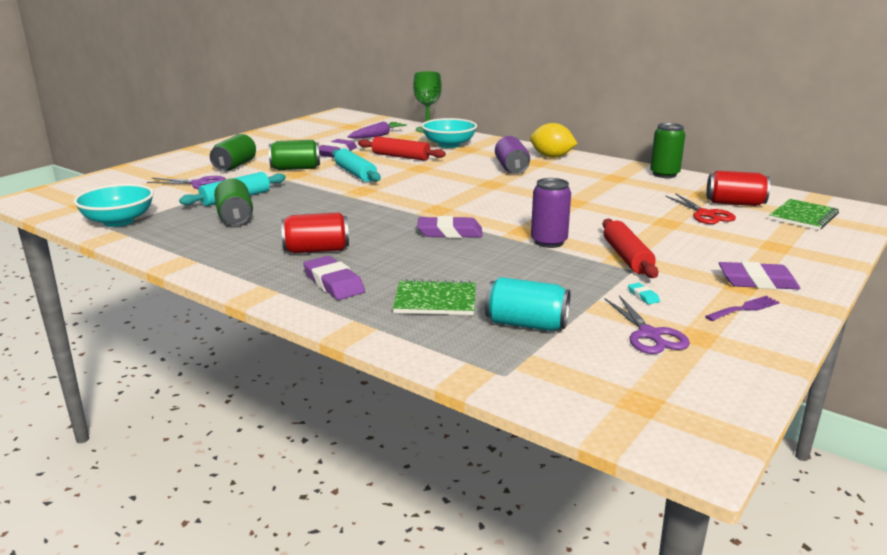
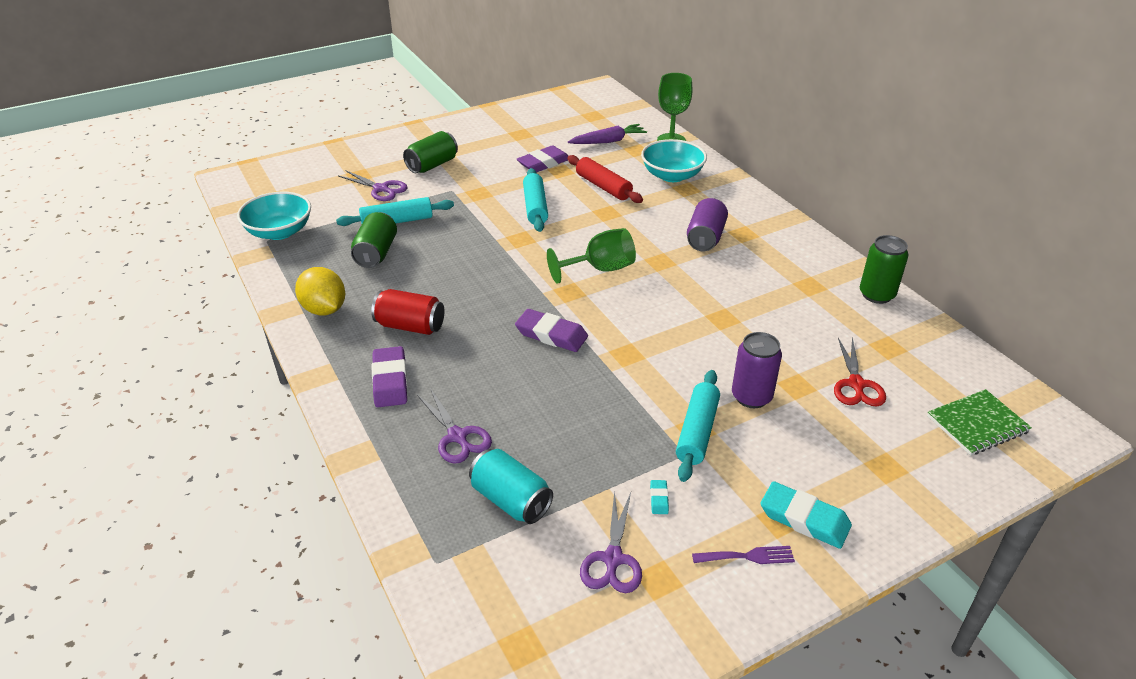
camera: 25 degrees right, 15 degrees up
green can [269,140,320,170] -> none
green notebook [393,279,476,315] -> purple scissors [417,388,492,464]
yellow lemon [530,123,578,158] -> yellow lemon moved to [295,267,345,316]
purple can [531,178,571,248] -> purple can moved to [732,332,782,408]
red rolling pin [603,219,658,278] -> turquoise rolling pin [676,370,720,482]
red can [706,171,770,206] -> none
purple eraser [719,261,800,289] -> turquoise eraser [760,481,852,549]
none -> green goblet [547,228,636,284]

